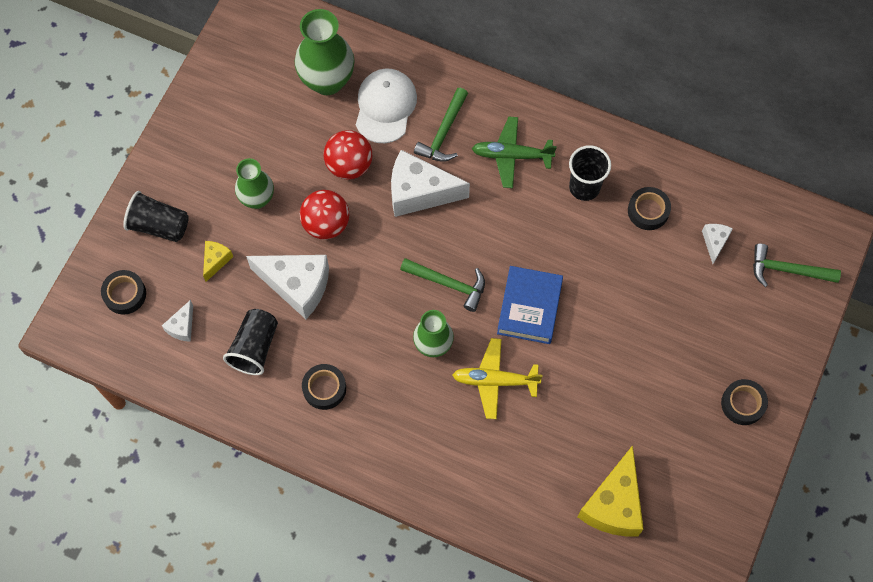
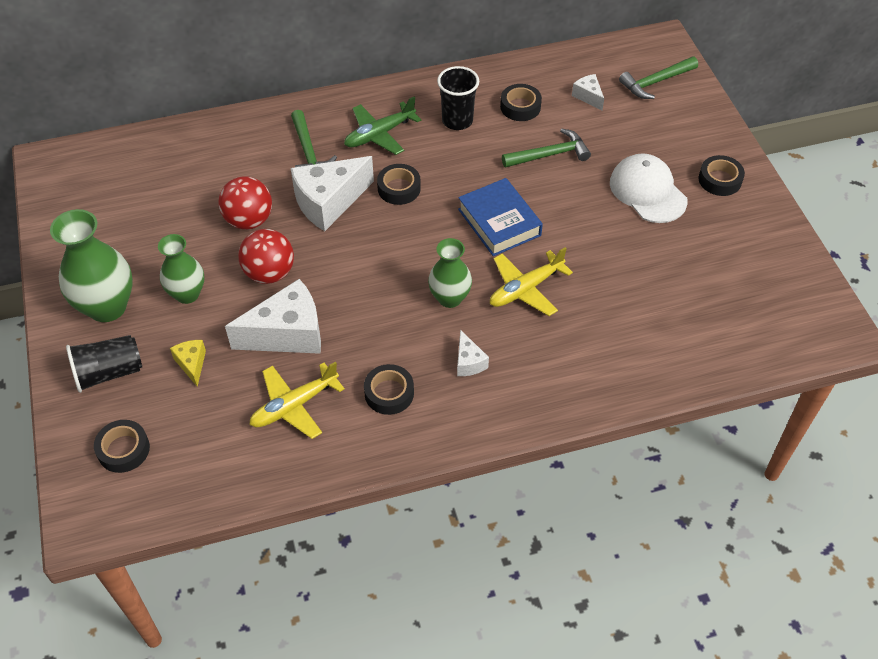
camera: 40 degrees left, 15 degrees down
white cheese [162,300,193,342] -> white cheese moved to [457,330,489,376]
black cup [223,309,278,375] -> yellow plane [249,362,345,439]
green vase [295,9,355,95] -> green vase moved to [50,209,133,322]
white cap [356,68,417,143] -> white cap moved to [610,153,688,223]
green hammer [400,258,485,312] -> green hammer moved to [502,128,591,168]
yellow cheese [578,445,644,536] -> none
none -> black tape [377,164,421,205]

